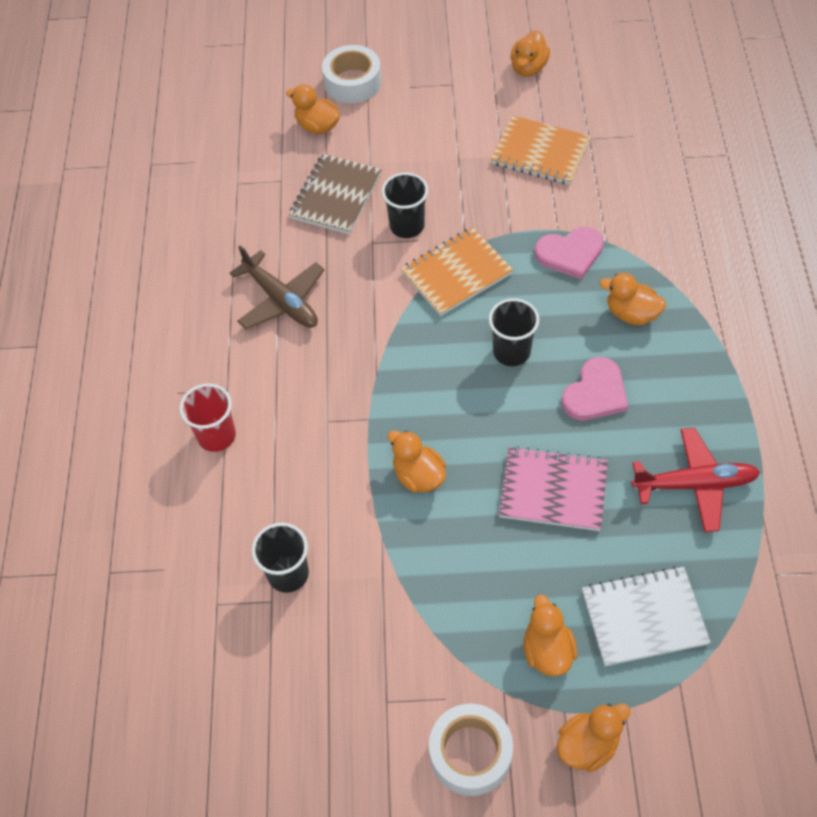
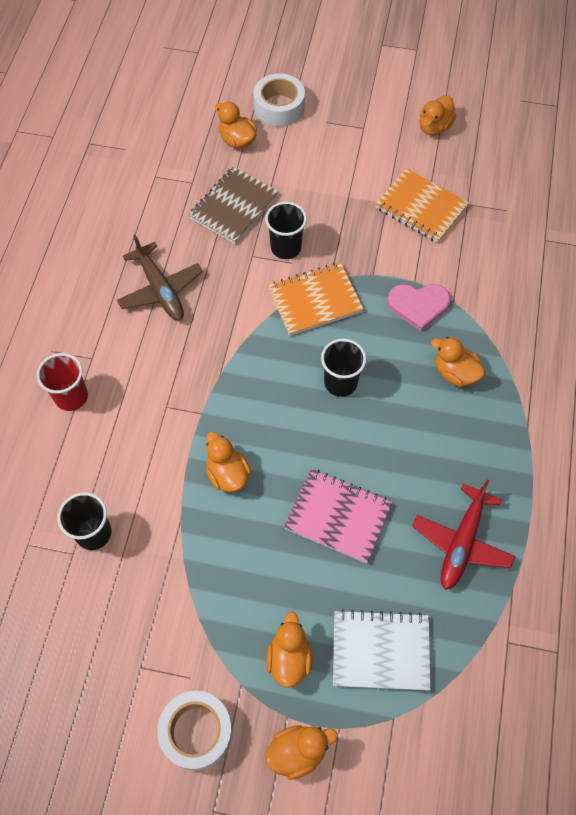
camera: 10 degrees right, 5 degrees up
pink heart [562,357,628,420] -> none
red plane [631,428,760,532] -> red plane turned 105 degrees clockwise [412,480,515,590]

